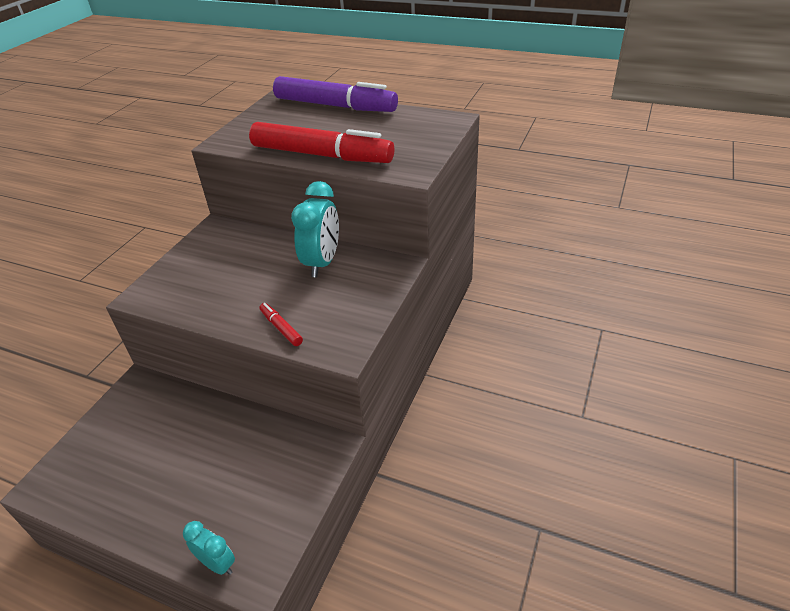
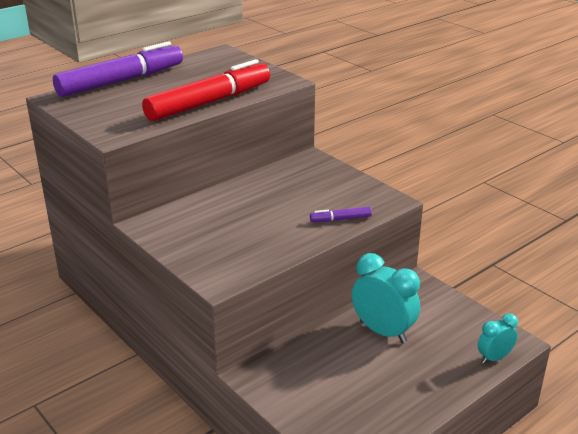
camera: 65 degrees left, 10 degrees down
red marker [259,303,303,346] -> purple marker [310,207,372,222]
turquoise clock [291,181,339,277] -> turquoise clock moved to [352,253,420,343]

